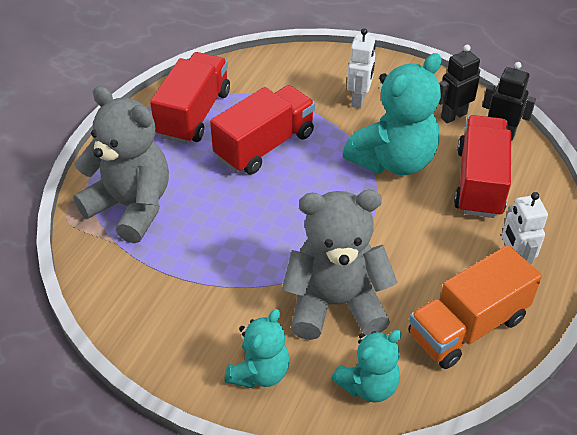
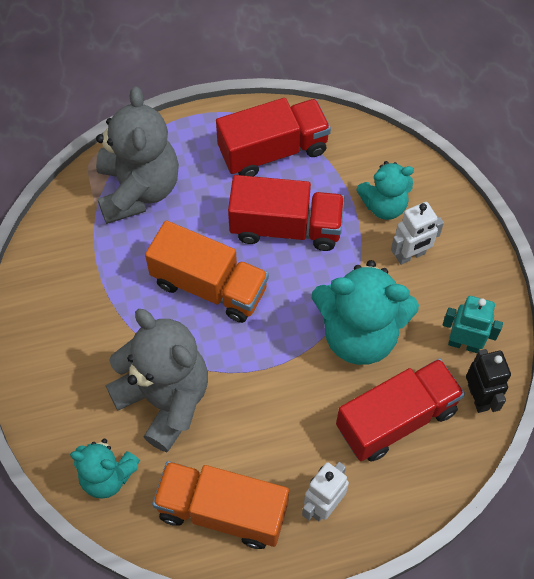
camera: 50 degrees right, 15 degrees up
turquoise teddy bear [224,309,290,388] -> turquoise teddy bear moved to [356,161,414,220]
black robot [439,45,480,123] -> turquoise robot [443,296,503,353]
none -> orange truck [145,221,269,323]

